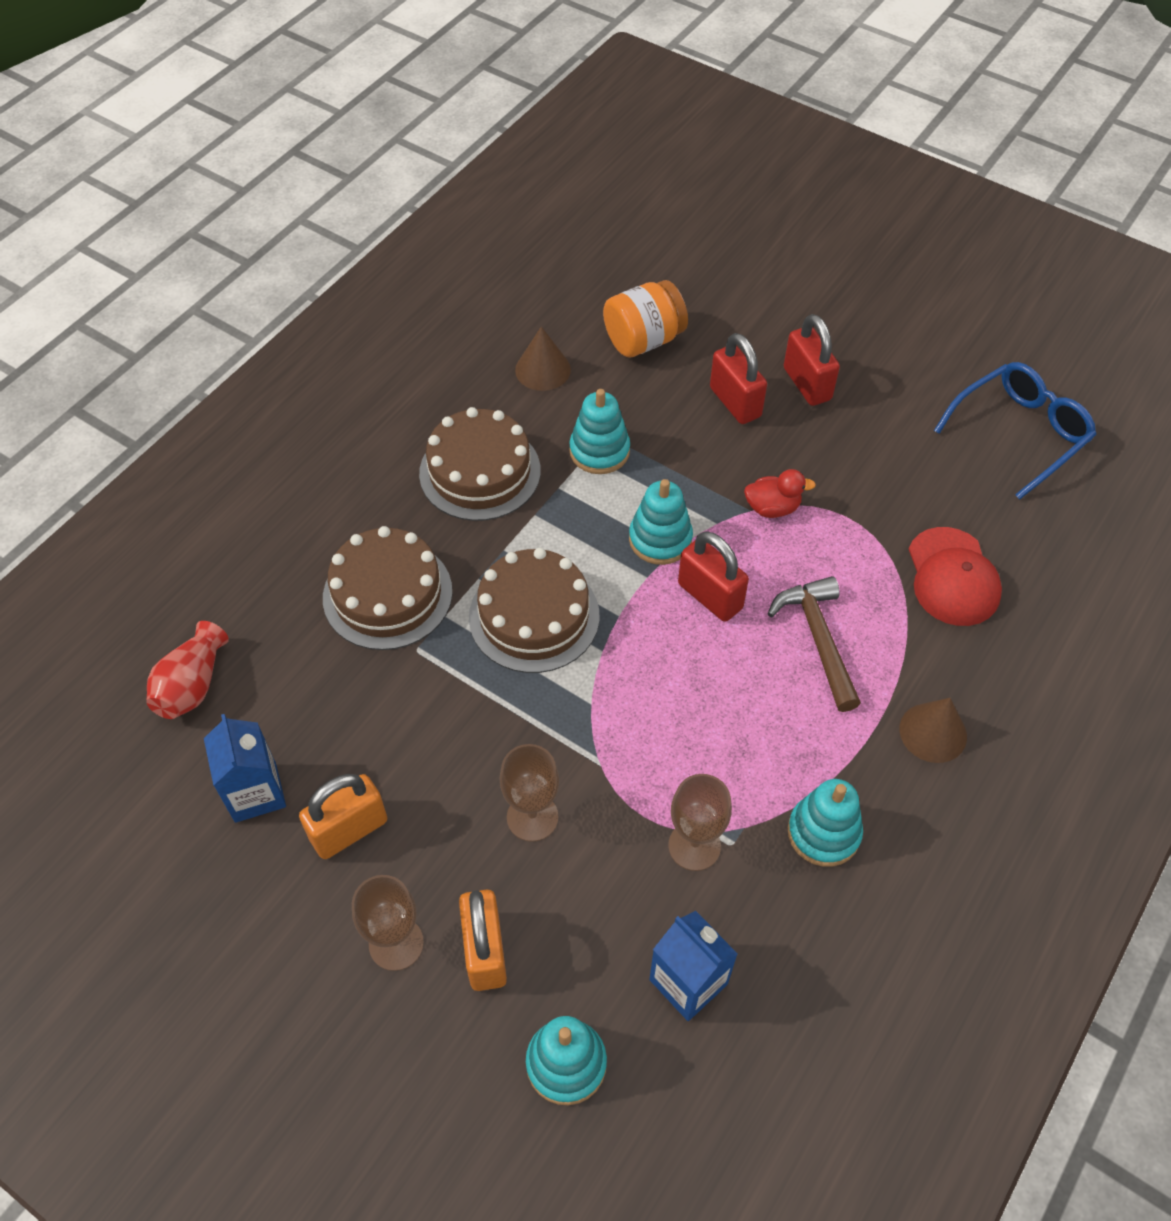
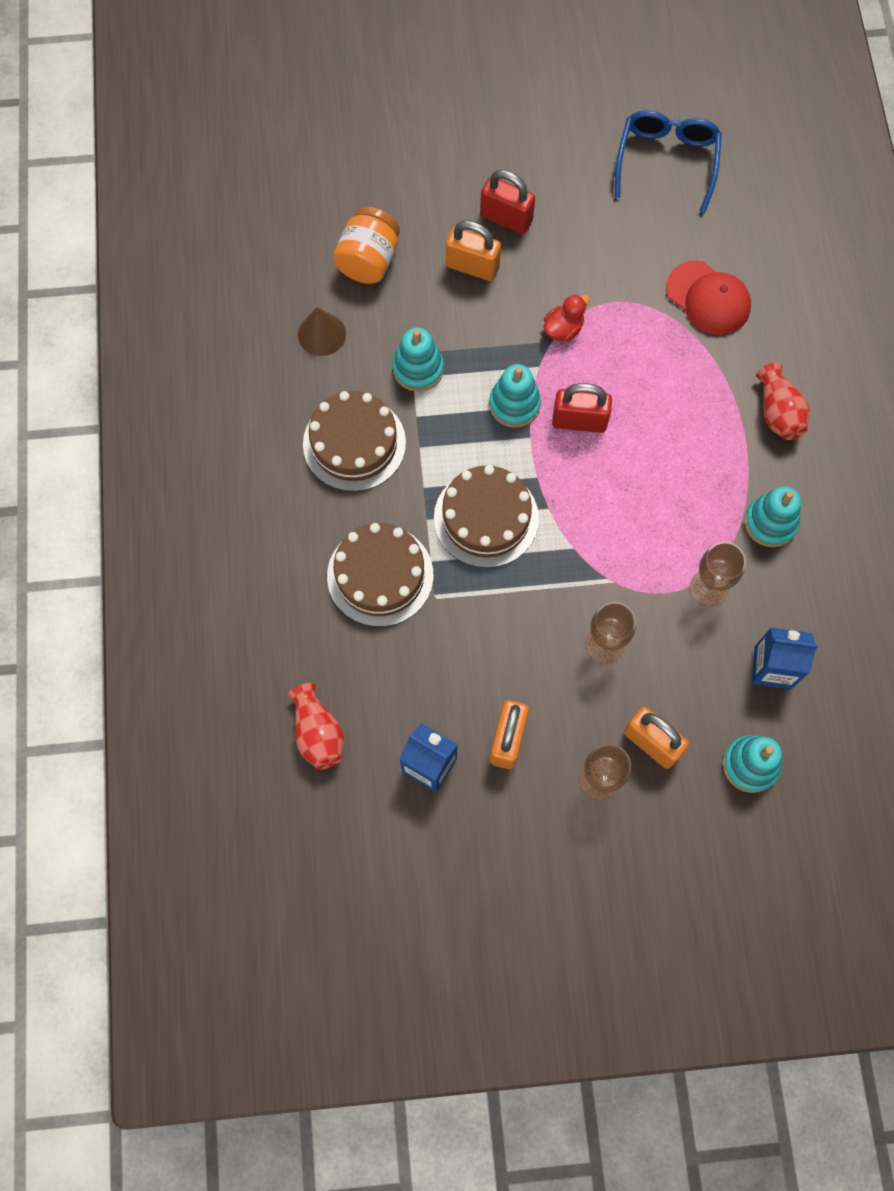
camera: 40 degrees left, 15 degrees up
red padlock [710,333,767,424] -> orange padlock [446,220,501,281]
brown hammer [768,576,861,712] -> none
brown cone [899,698,967,763] -> red vase [756,362,810,440]

